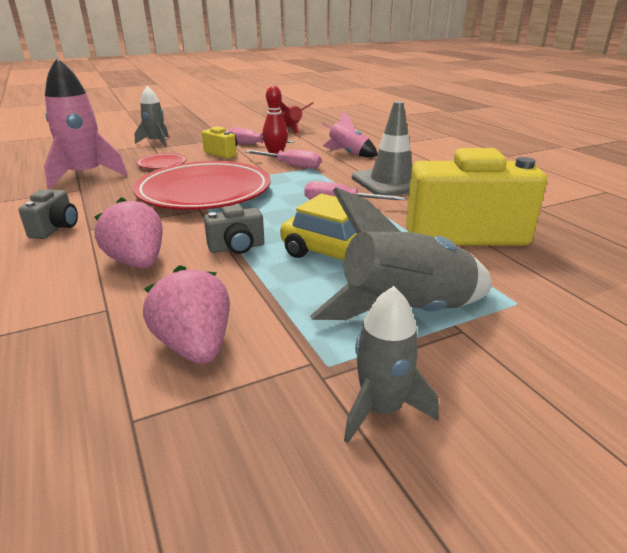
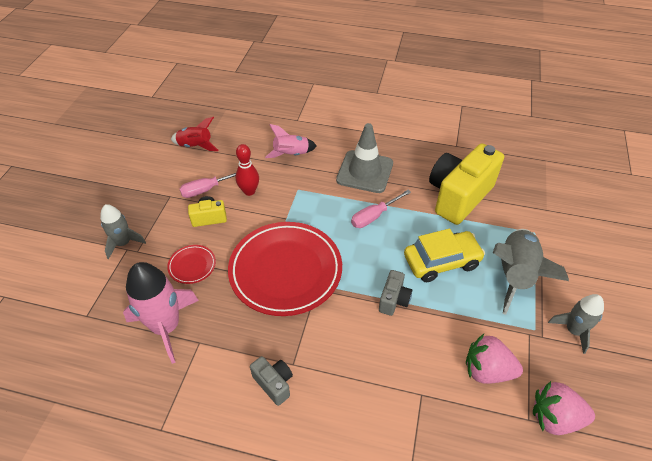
camera: 50 degrees left, 20 degrees up
pink strawberry [95,197,163,268] -> pink strawberry moved to [533,381,595,435]
pink screwdriver [245,150,321,169] -> none

